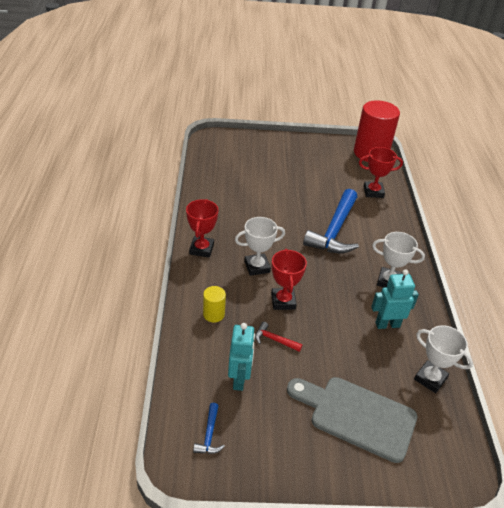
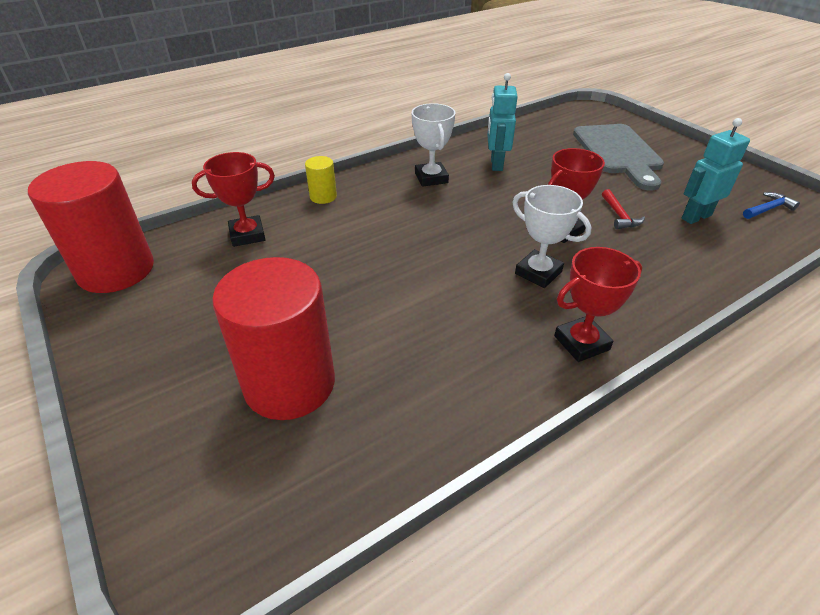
camera: 120 degrees left, 0 degrees up
yellow cylinder [203,286,226,323] -> yellow cylinder moved to [305,156,337,204]
blue hammer [303,189,359,253] -> none
red trophy [359,147,403,198] -> red trophy turned 75 degrees counterclockwise [192,152,275,247]
turquoise robot [371,269,419,329] -> turquoise robot turned 45 degrees clockwise [487,73,518,171]
white trophy [414,325,473,393] -> none
none -> red cylinder [212,257,335,420]

